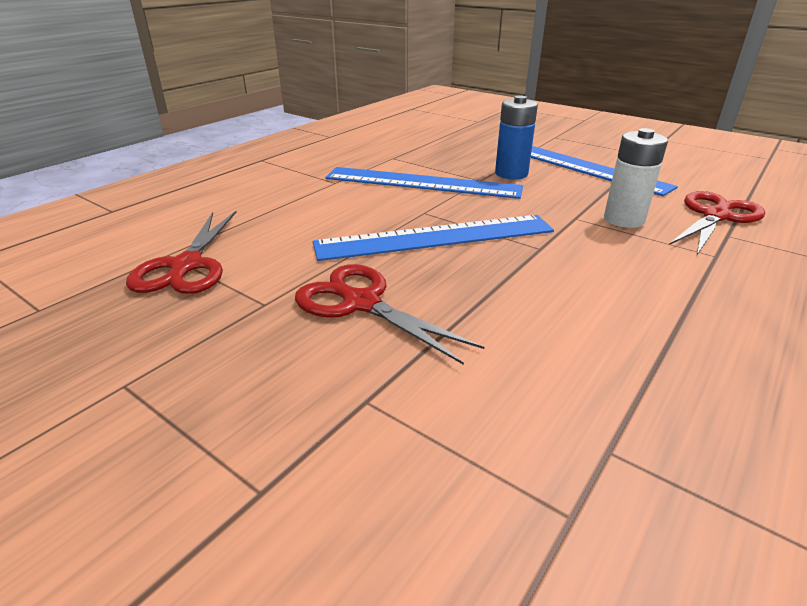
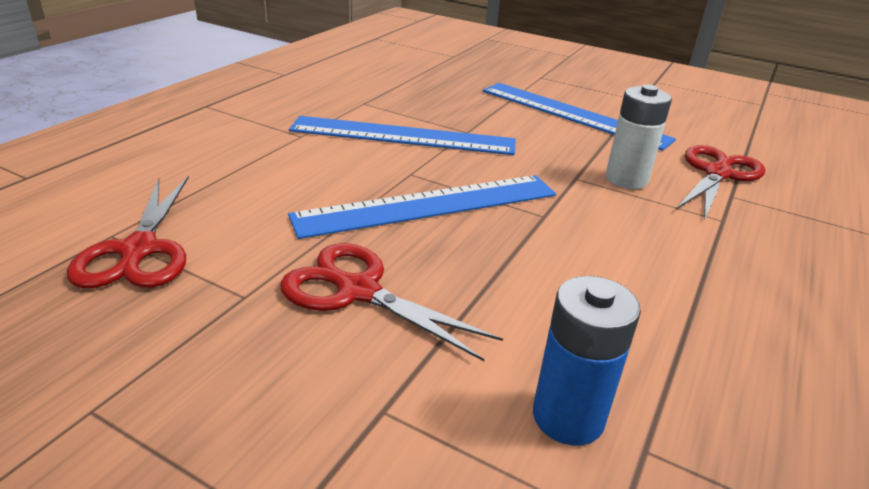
camera: 10 degrees left, 0 degrees up
blue battery [495,95,538,180] -> blue battery moved to [533,276,641,446]

